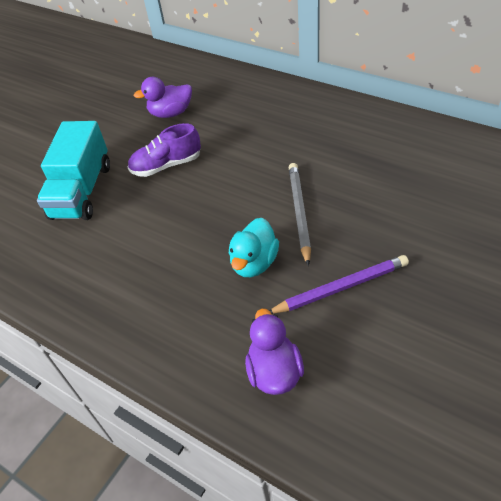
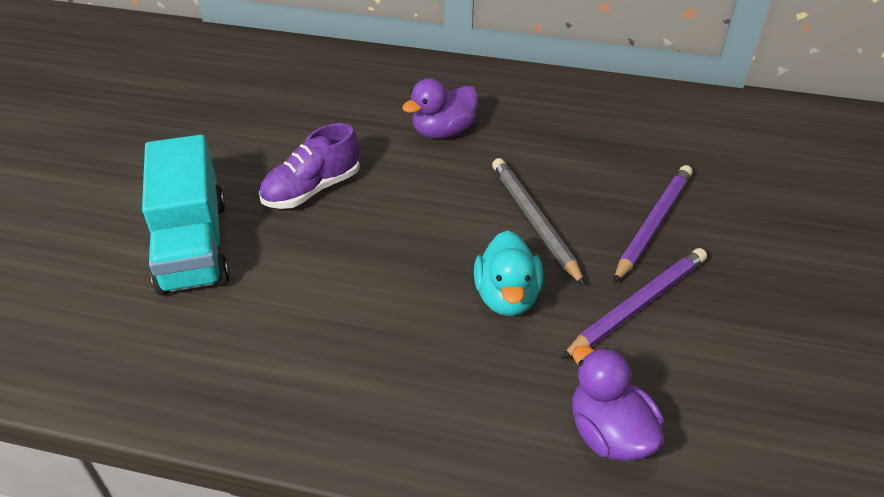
camera: 25 degrees left, 5 degrees down
purple duck [134,77,192,118] -> purple duck moved to [402,78,478,139]
none -> purple pencil [614,165,693,283]

